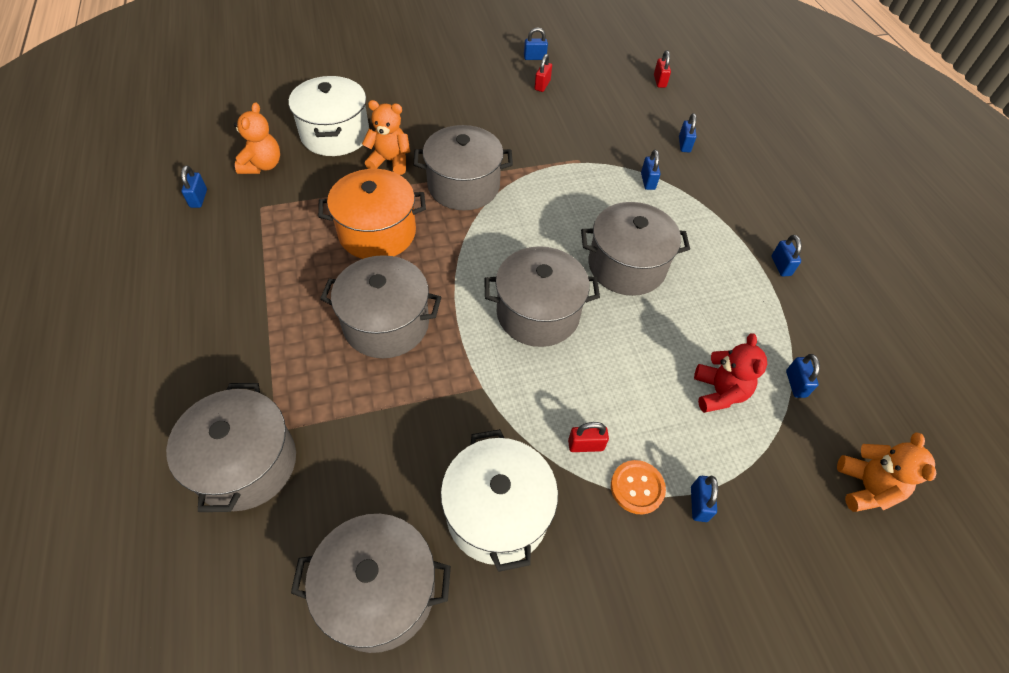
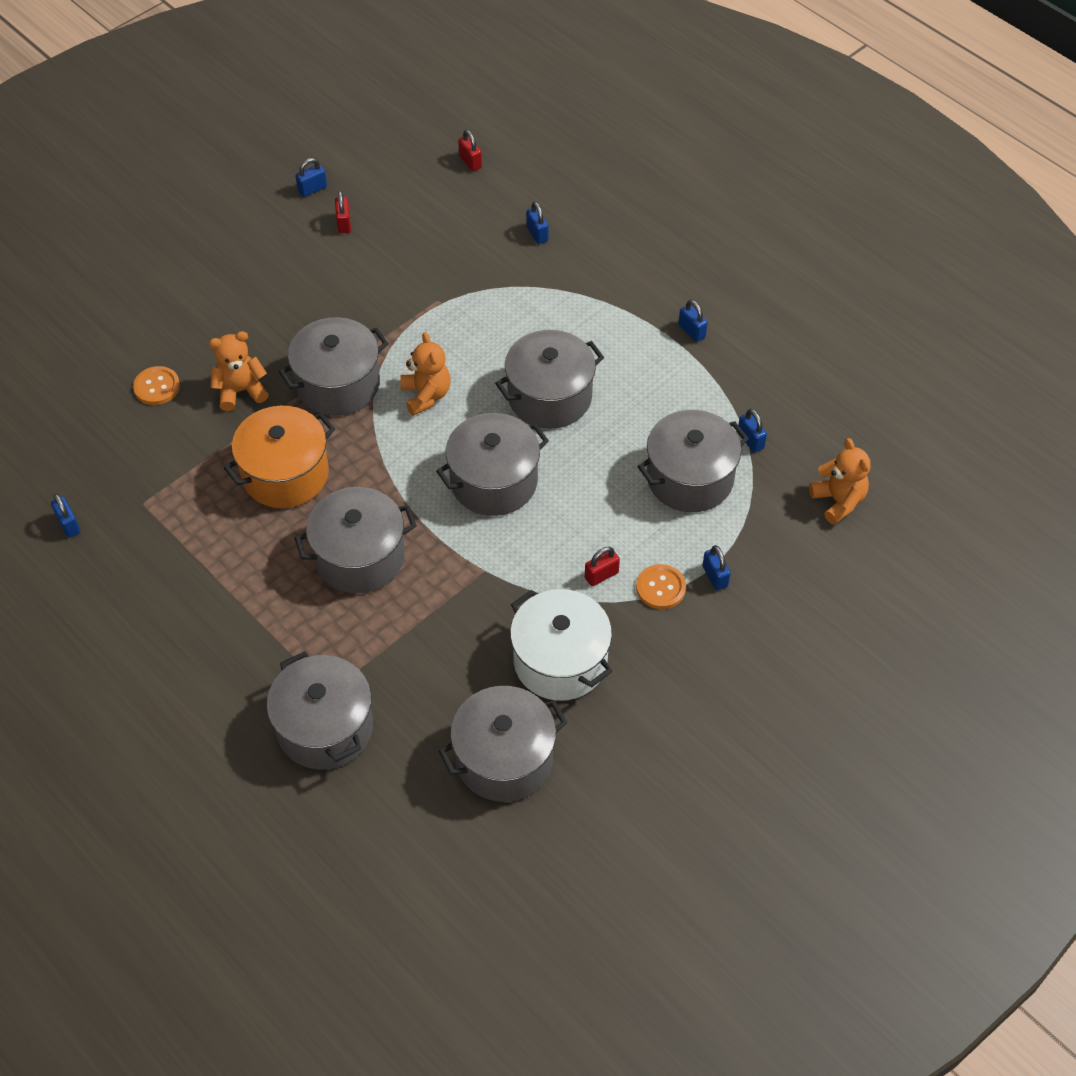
camera: 25 degrees left, 0 degrees up
orange teddy bear [234,102,280,174] -> orange teddy bear moved to [400,332,451,416]
white pot [289,76,369,156] -> orange button [133,366,180,405]
blue padlock [641,150,661,190] -> none
red teddy bear [694,333,767,413] -> grey pot [637,410,749,512]

